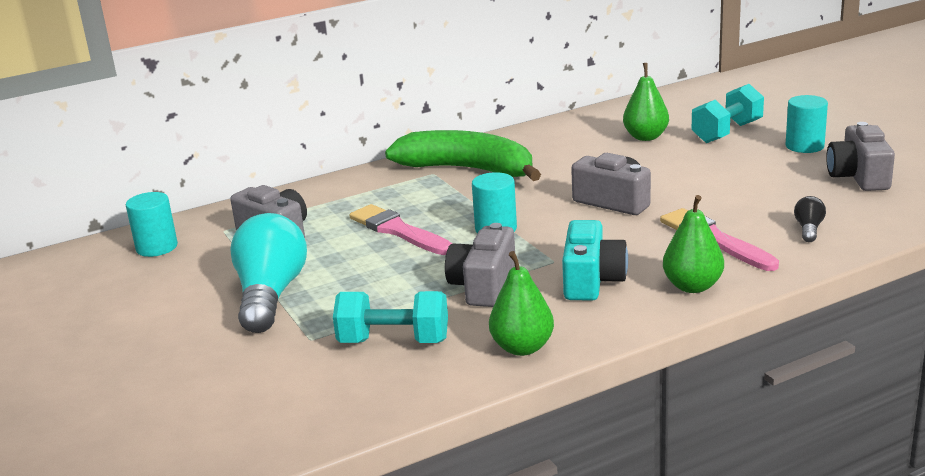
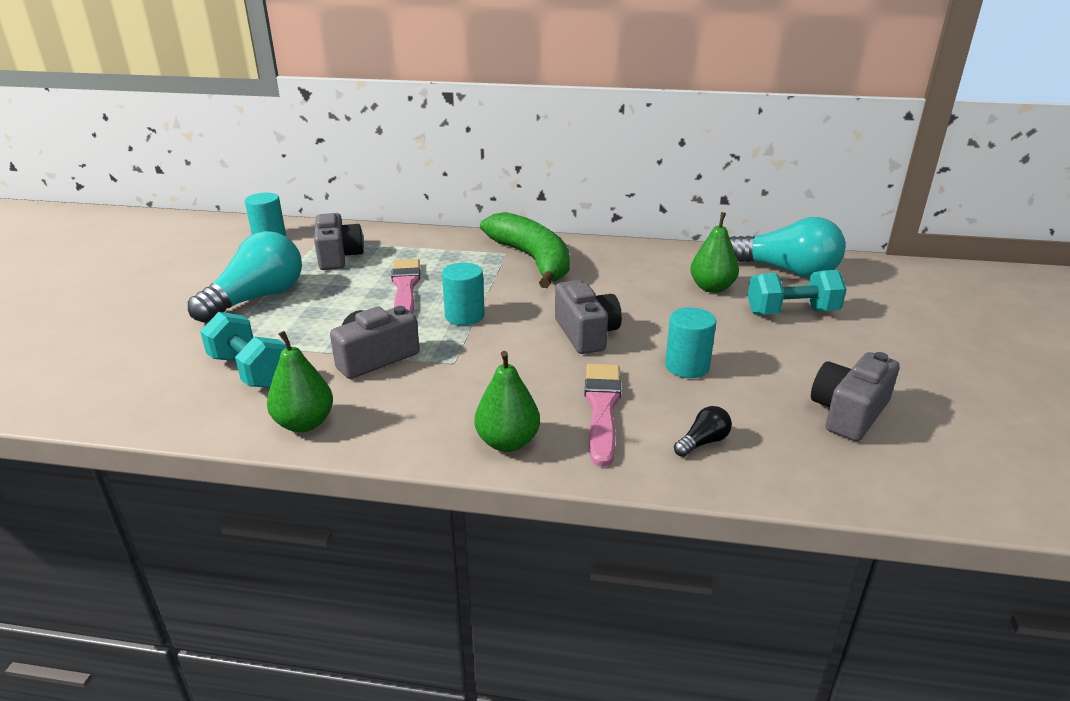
camera: 35 degrees right, 5 degrees up
turquoise camera [562,220,628,301] -> none
turquoise cylinder [785,95,828,153] -> turquoise cylinder moved to [665,307,716,378]
none -> turquoise light bulb [730,217,845,278]

